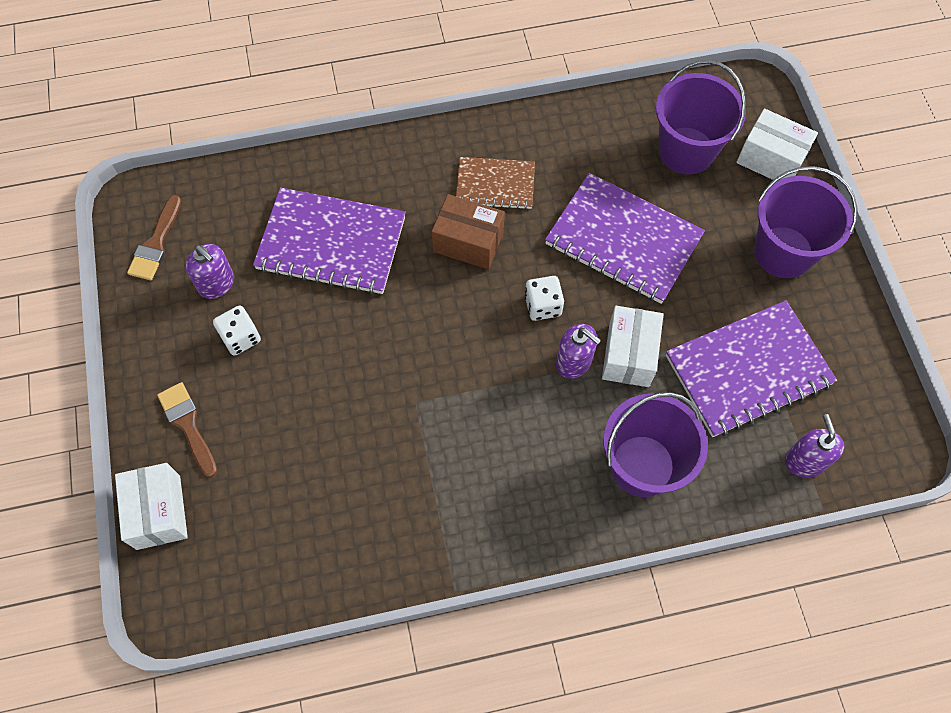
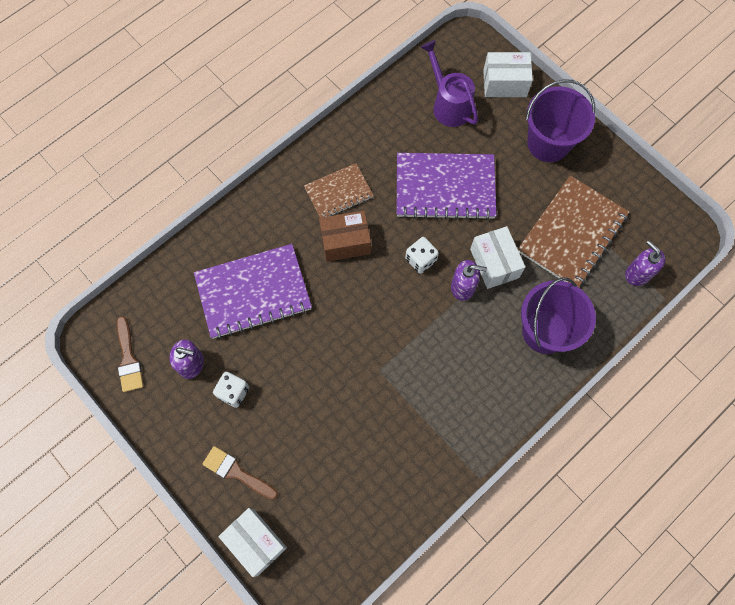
camera: 30 degrees left, 5 degrees up
purple bucket [656,60,746,174] -> purple watering can [421,40,478,127]
purple notebook [666,300,837,437] -> brown notebook [518,176,629,287]

